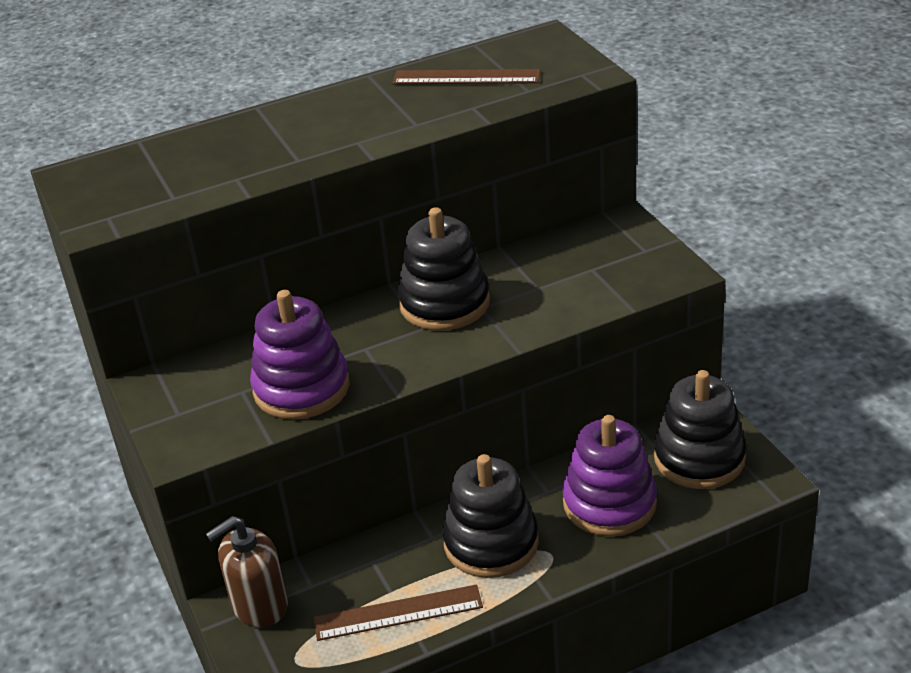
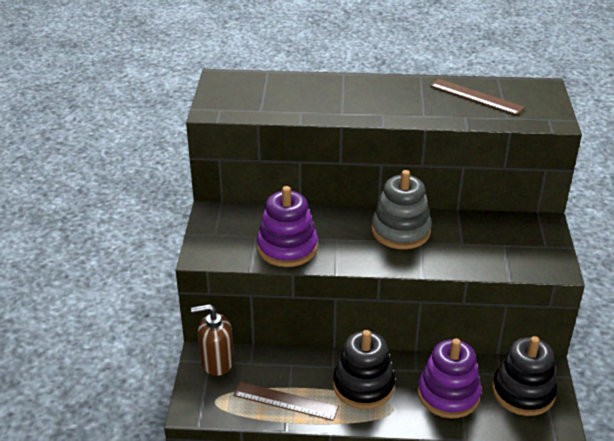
camera: 25 degrees right, 0 degrees up
black stacking toy [398,207,490,331] -> grey stacking toy [372,170,432,249]

